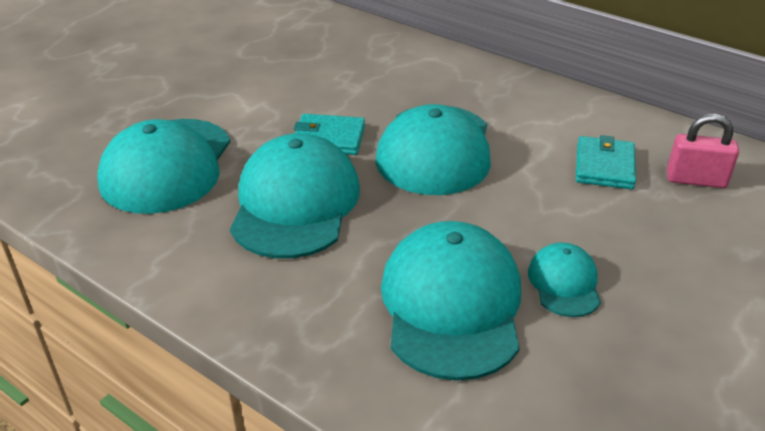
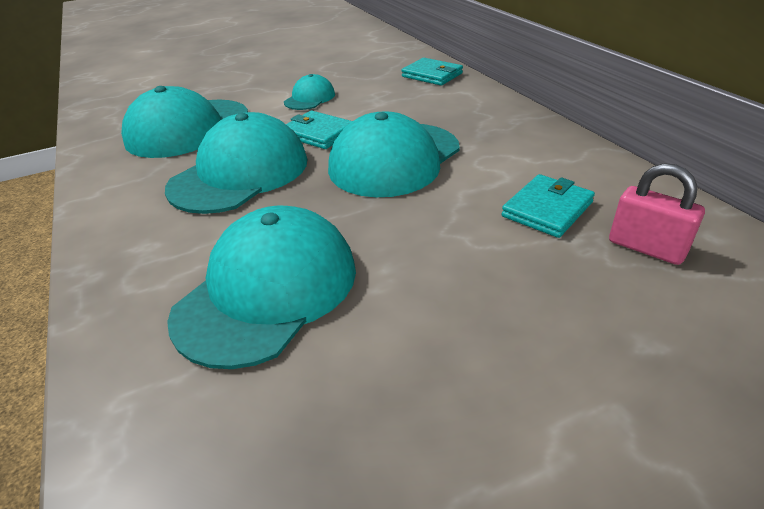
camera: 30 degrees right, 0 degrees up
turquoise cap [528,243,601,317] -> turquoise cap moved to [284,74,335,110]
none -> turquoise wallet [402,58,463,86]

